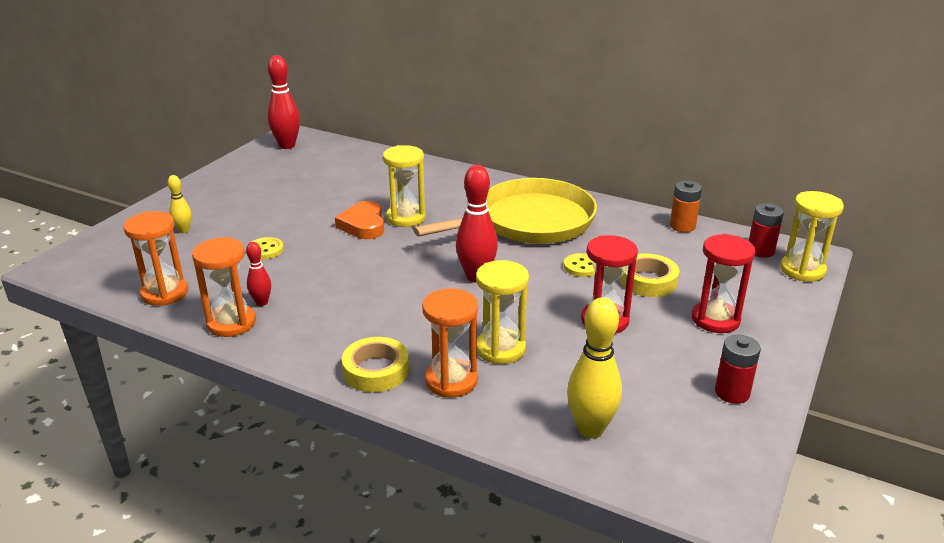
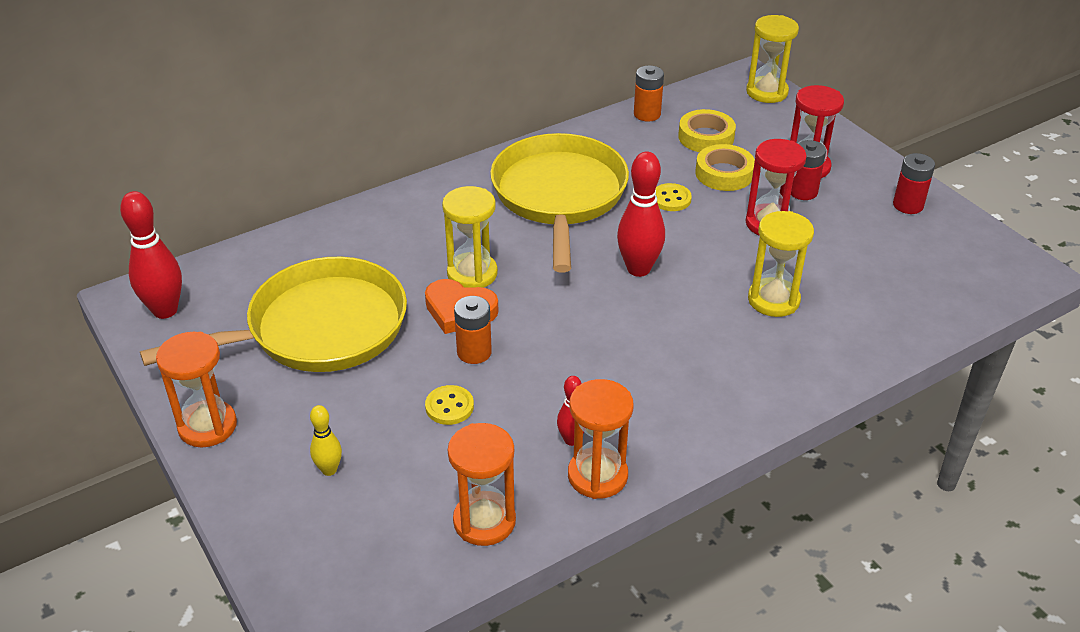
camera: 60 degrees left, 10 degrees up
yellow tape [342,337,409,392] -> yellow tape moved to [678,109,736,152]
orange hourglass [422,288,478,398] -> orange hourglass moved to [156,332,237,447]
yellow bowling pin [567,297,622,438] -> none
red battery [749,203,784,258] -> red battery moved to [791,140,826,200]
none -> yellow pan [140,257,407,372]
none -> orange battery [454,296,492,364]

